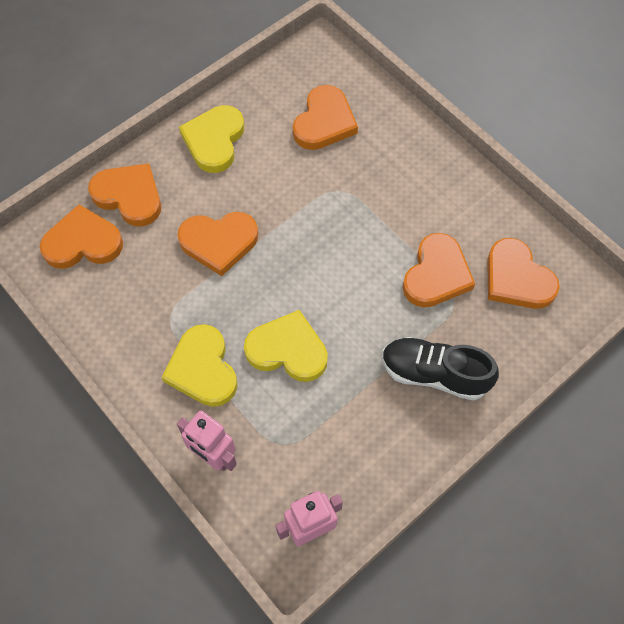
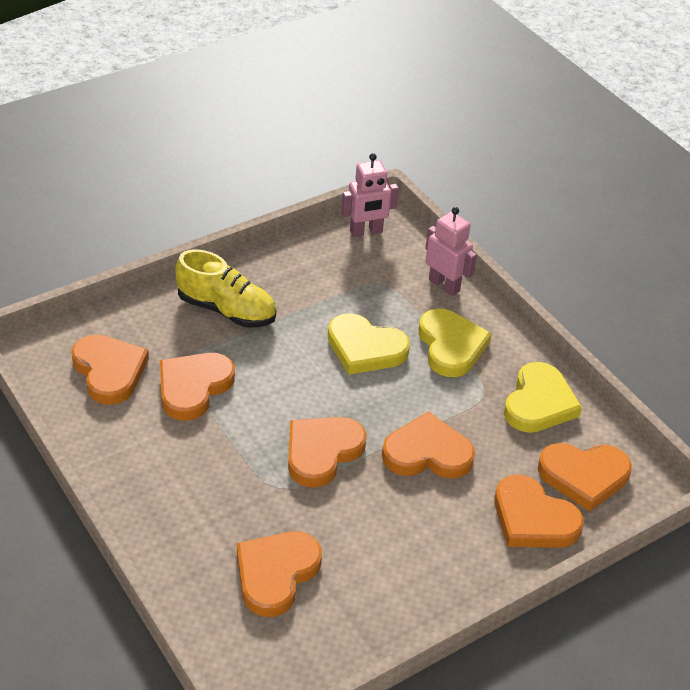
camera: 175 degrees left, 20 degrees down
yellow heart [179,105,244,173] -> yellow heart moved to [504,362,582,433]
black shoe [382,337,499,401] -> yellow shoe [175,249,276,328]
none -> orange heart [288,417,367,488]

